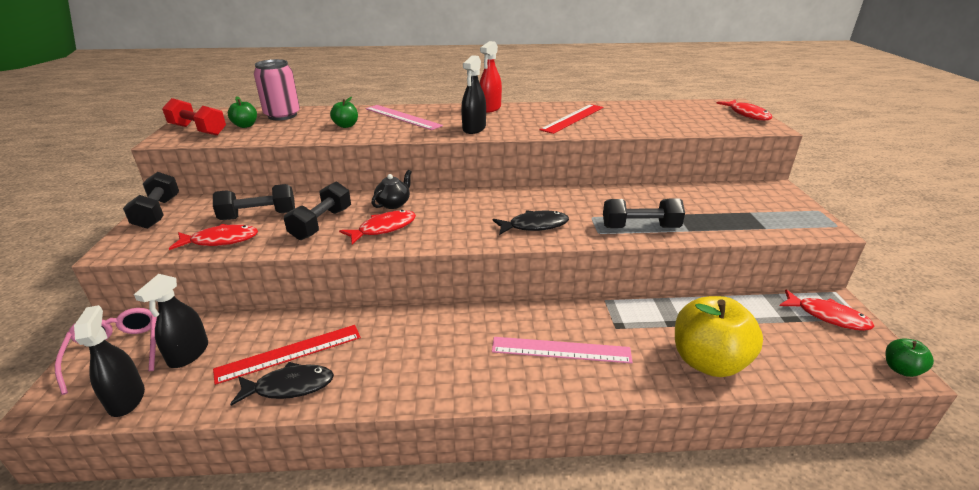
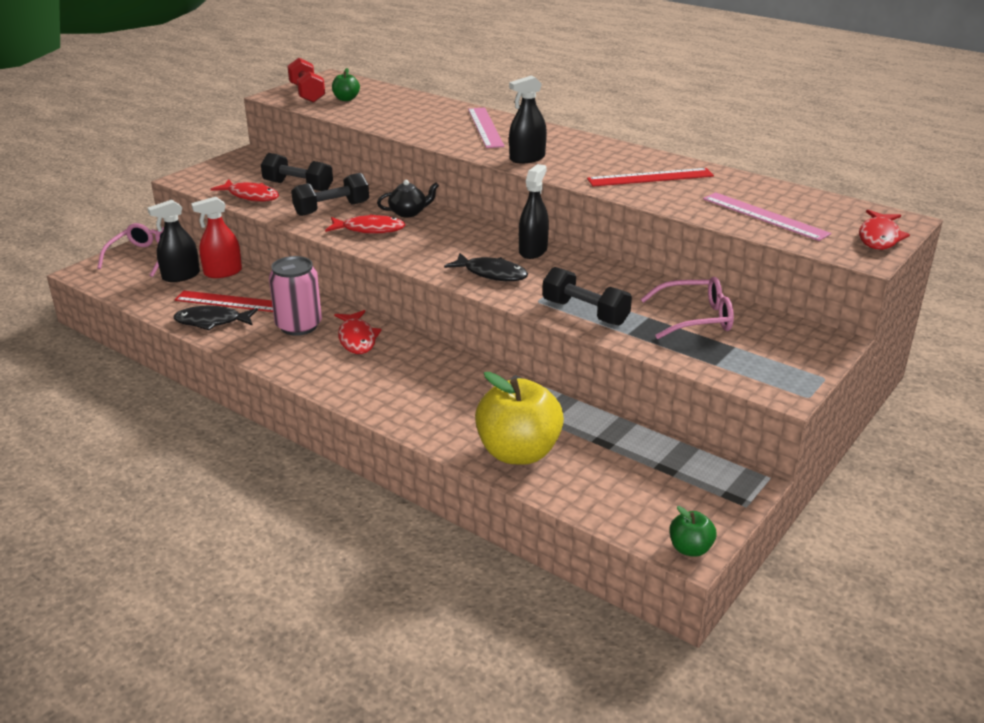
camera: 40 degrees right, 0 degrees up
black spray bottle [74,305,145,417] -> black spray bottle moved to [519,164,549,259]
black dumbbell [123,172,179,229] -> none
black fish [230,362,334,406] -> black fish turned 150 degrees clockwise [173,305,258,330]
pink can [254,59,300,120] -> pink can moved to [269,256,322,336]
green apple [330,97,358,128] -> none
red spray bottle [479,41,502,113] -> red spray bottle moved to [191,197,242,278]
pink ruler [492,337,633,364] -> pink ruler moved to [703,192,831,241]
red fish [779,289,875,331] -> red fish moved to [334,310,382,354]
none -> pink glasses [641,277,734,339]

